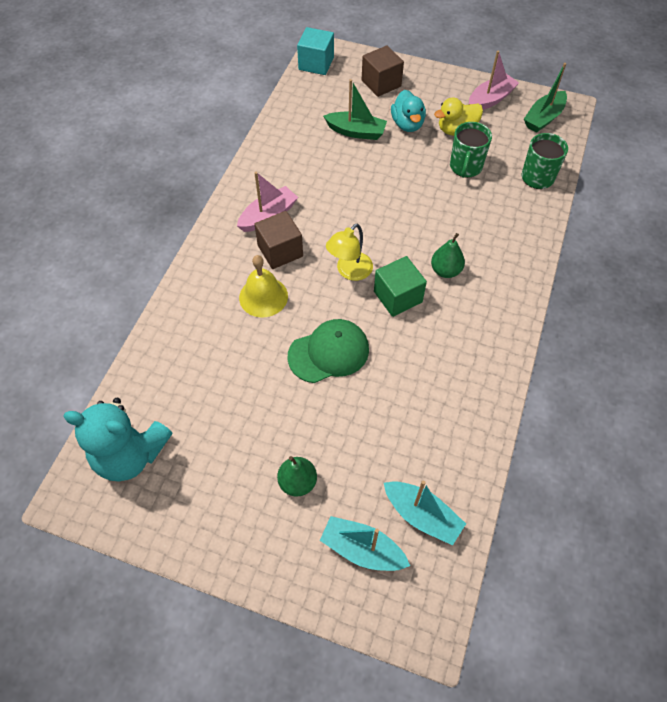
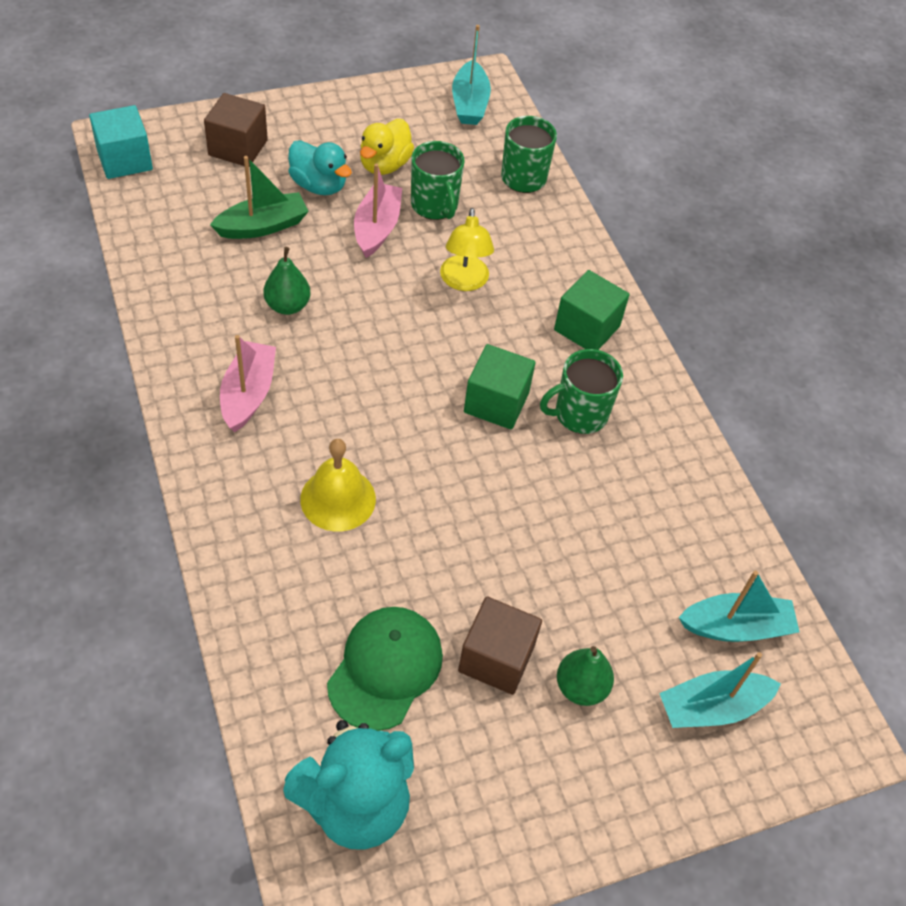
camera: 45 degrees left, 5 degrees down
brown cube [254,211,303,269] -> brown cube moved to [458,597,542,695]
green cap [288,319,369,383] -> green cap moved to [327,607,443,731]
yellow lamp [326,224,373,281] -> yellow lamp moved to [440,208,494,291]
green pear [431,233,465,278] -> green pear moved to [263,247,311,315]
pink boat [469,51,519,110] -> pink boat moved to [354,163,402,258]
green boat [524,63,567,133] -> turquoise boat [452,25,491,125]
none -> green mug [540,349,623,434]
none -> green cube [554,270,629,350]

